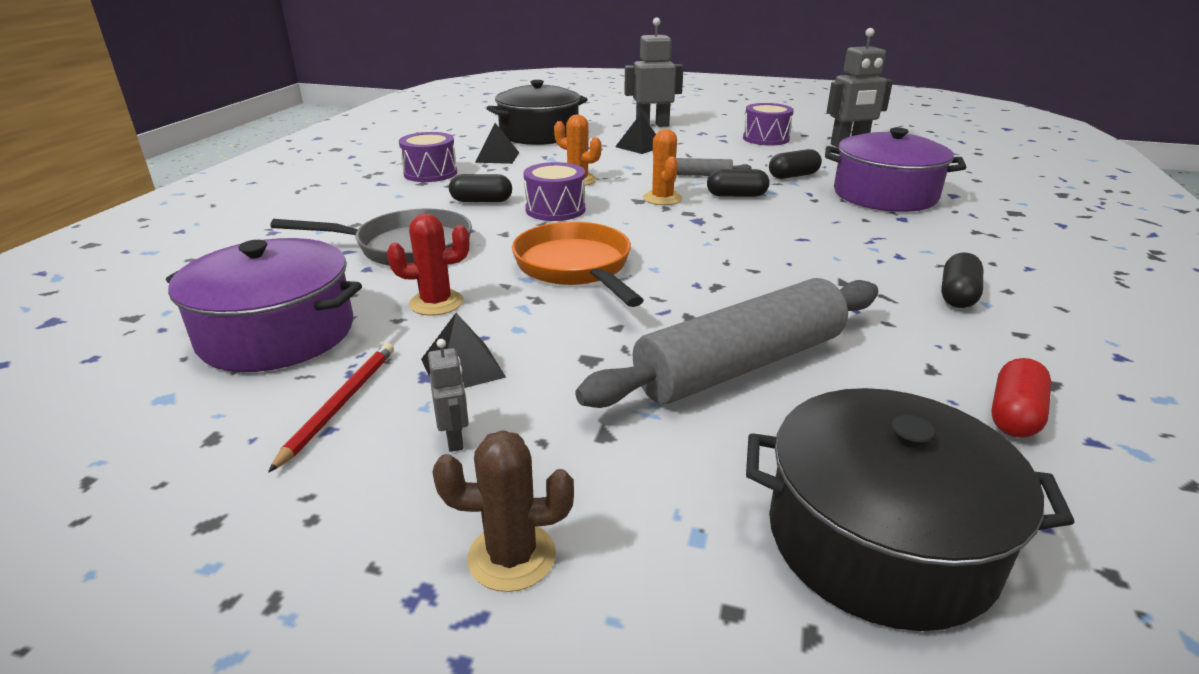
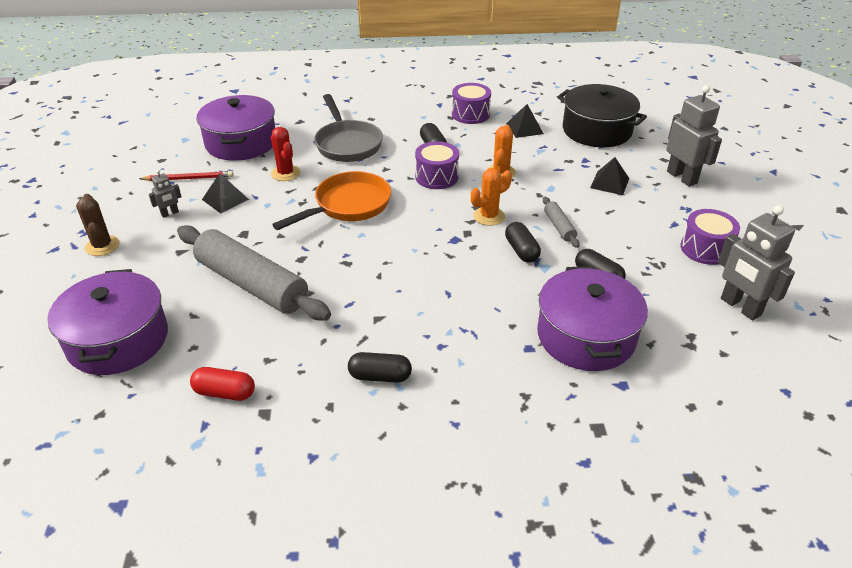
camera: 70 degrees right, 10 degrees up
black pot [746,388,1074,631] -> purple pot [47,269,168,375]

